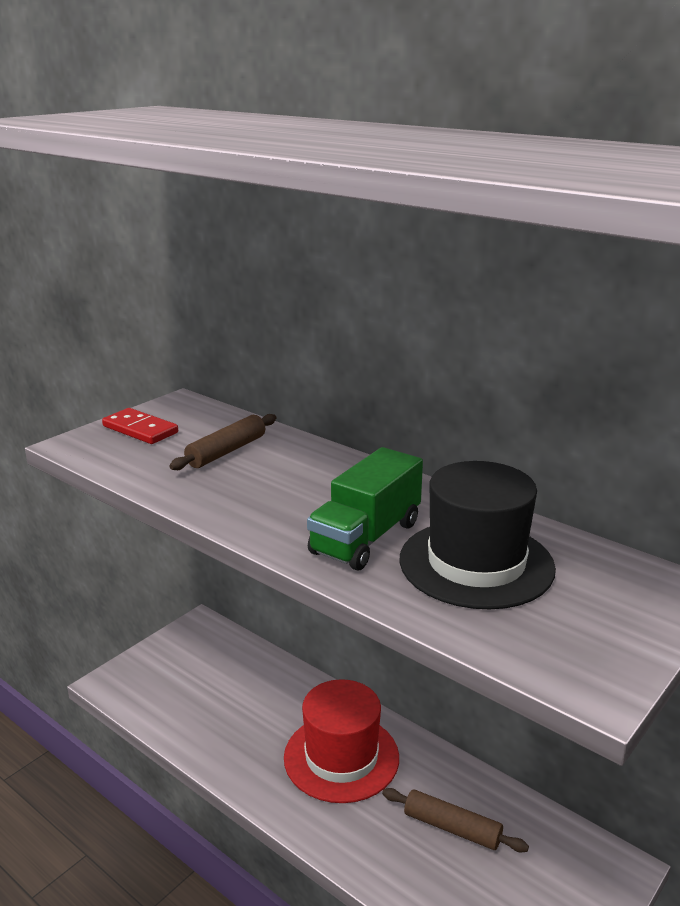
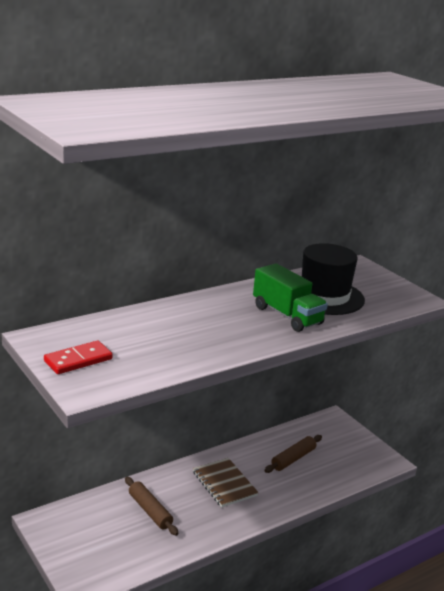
camera: 75 degrees left, 0 degrees up
brown rolling pin [169,414,276,470] -> brown rolling pin moved to [125,477,178,536]
red hat [284,679,399,803] -> brown notebook [193,458,259,507]

